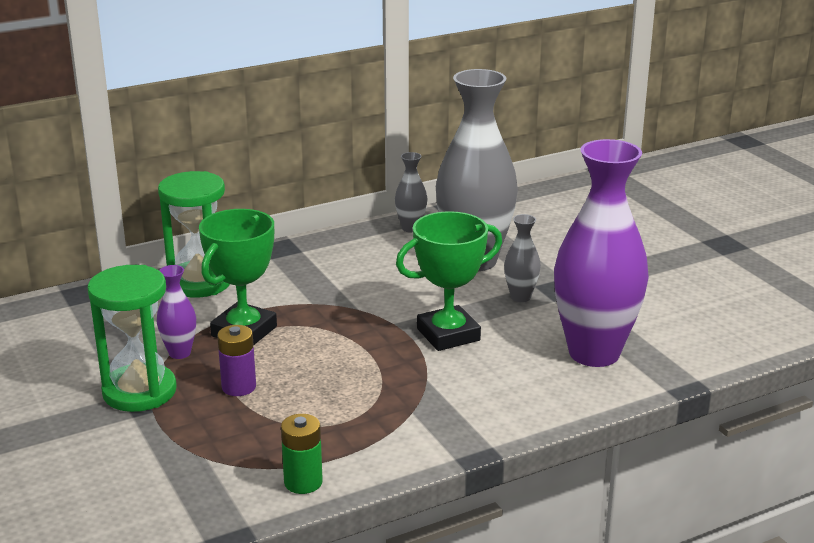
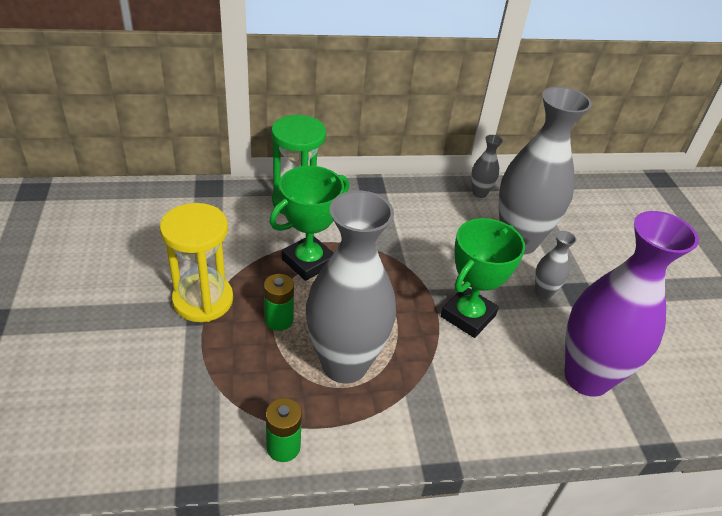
camera: 15 degrees right, 15 degrees up
green hourglass [87,265,177,412] -> yellow hourglass [160,203,233,322]
purple vase [157,265,196,359] -> none
purple battery [217,325,256,396] -> green battery [264,274,294,331]
green trophy [396,211,502,351] -> green trophy turned 45 degrees counterclockwise [441,218,525,338]
none -> grey vase [306,191,396,384]

